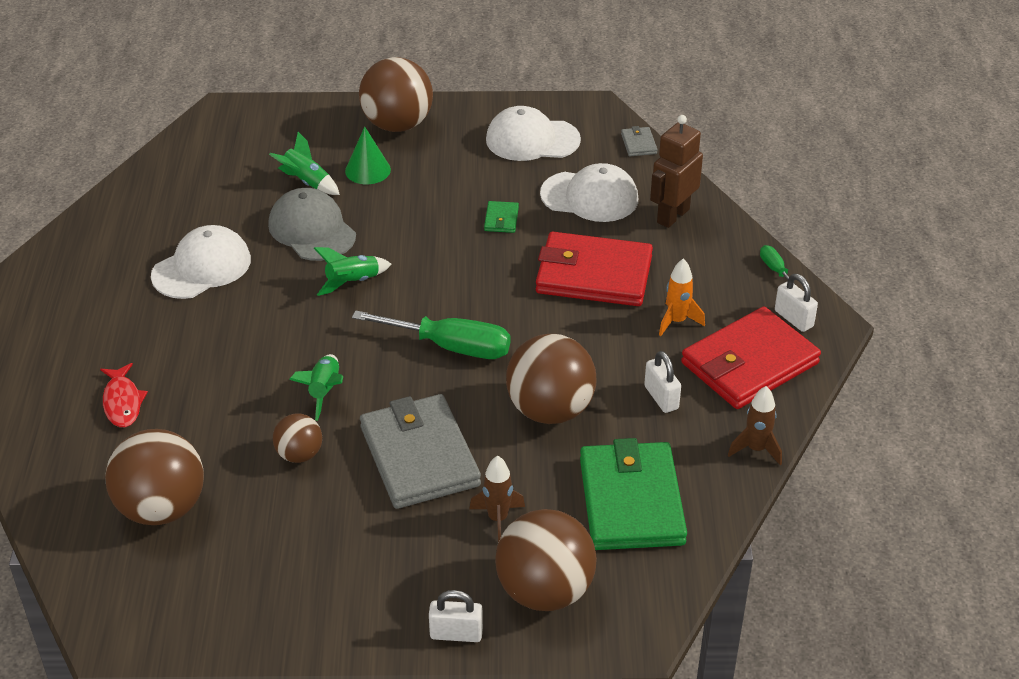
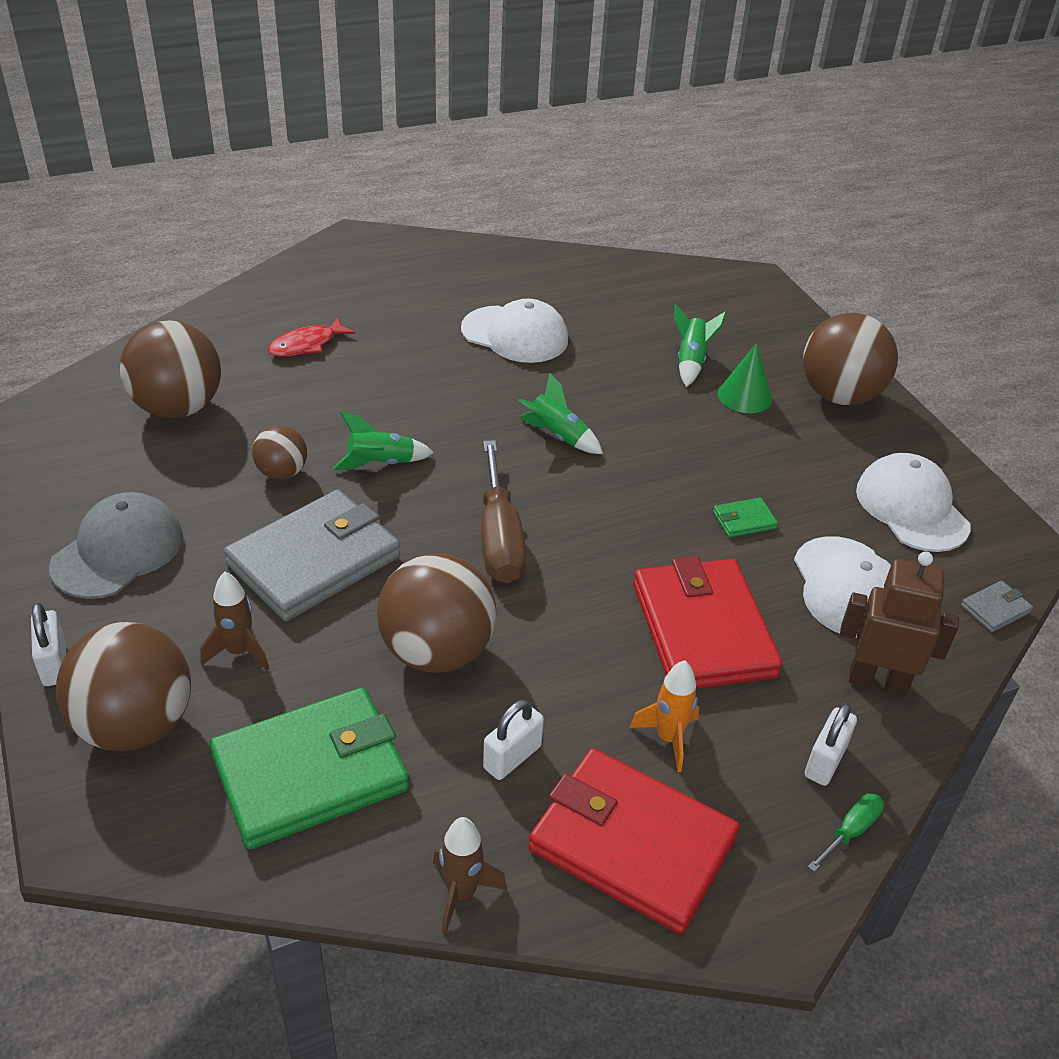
camera: 65 degrees right, 0 degrees up
grey cap [268,188,356,261] -> grey cap moved to [49,492,183,599]
green screwdriver [352,310,511,359] -> brown screwdriver [482,440,526,583]
white padlock [775,274,818,332] -> white padlock moved to [805,703,857,786]

